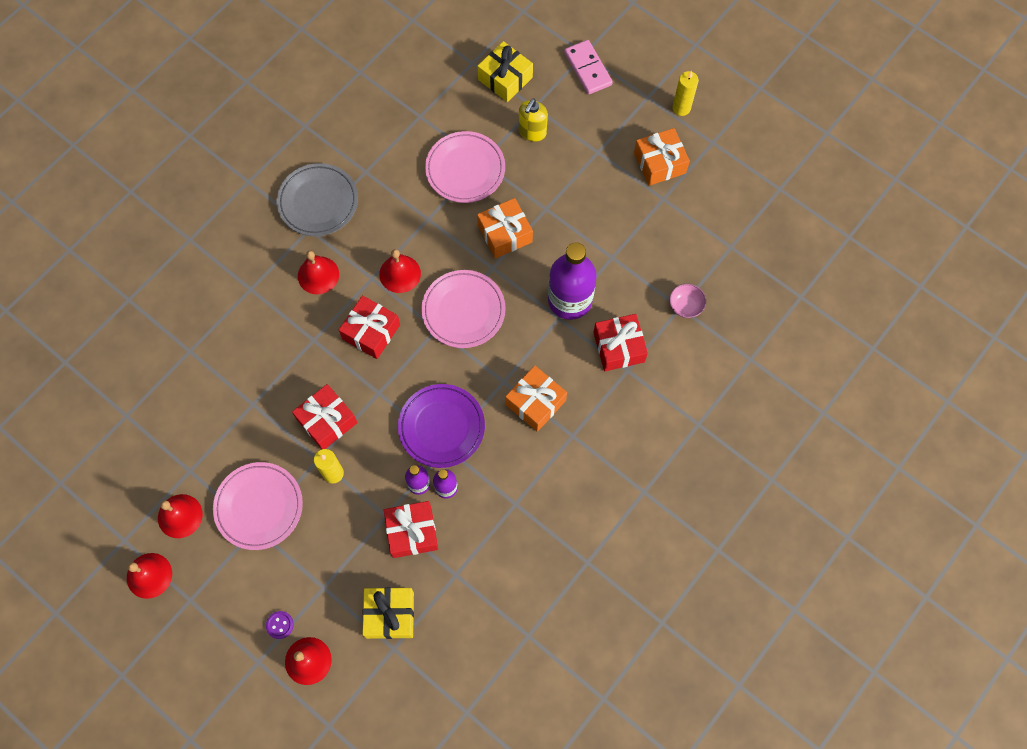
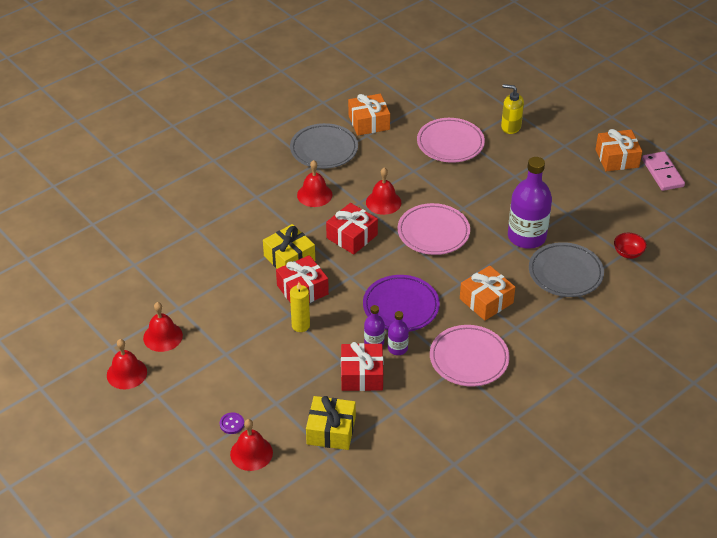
camera: 10 degrees right, 25 degrees down
pink plate [213,462,303,550] -> pink plate moved to [430,325,510,386]
yellow gift [477,41,533,102] -> yellow gift moved to [263,224,315,269]
orange gift [477,198,533,259] -> orange gift moved to [348,94,390,136]
yellow soap dispenser [519,98,548,142] -> yellow soap dispenser turned 75 degrees clockwise [501,84,524,134]
pink domino [564,40,613,94] -> pink domino moved to [642,151,685,191]
red gift [593,314,648,371] -> grey plate [529,242,604,297]
pink bowl [669,284,706,318] -> red bowl [614,233,647,259]
yellow candle [672,71,699,116] -> none

